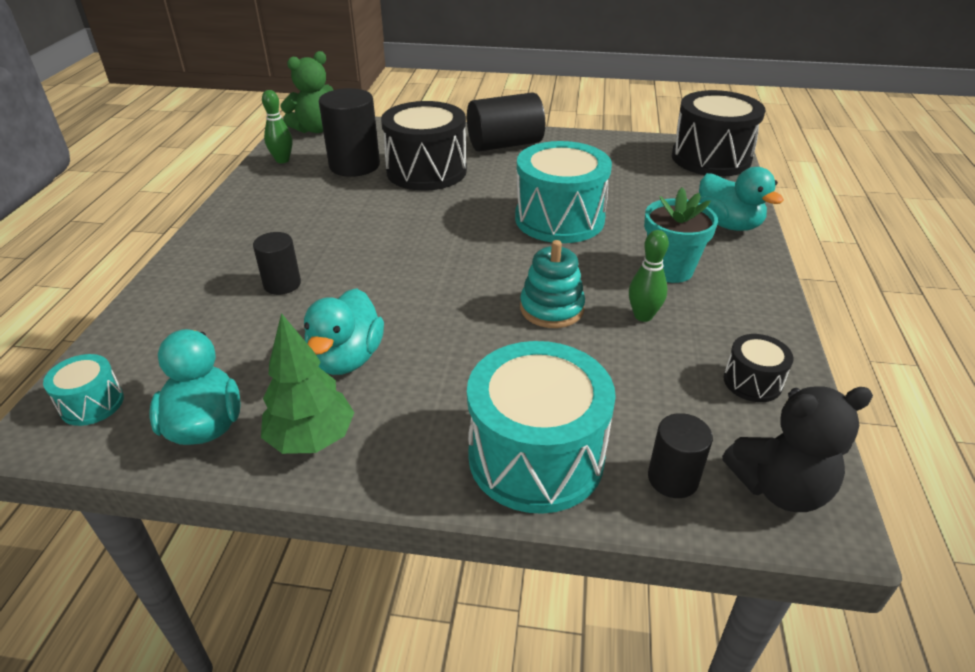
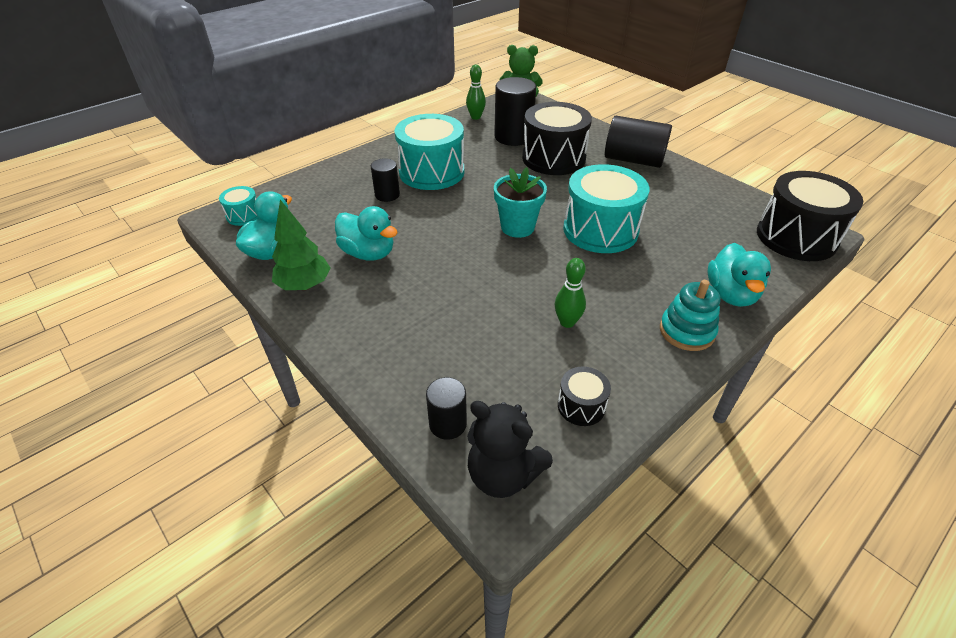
camera: 40 degrees right, 5 degrees up
turquoise duck [304,288,384,375] -> turquoise duck turned 105 degrees counterclockwise [335,206,398,260]
turquoise drum [467,341,616,514] -> turquoise drum moved to [394,114,464,190]
turquoise stacking toy [520,240,585,328] -> turquoise stacking toy moved to [660,280,720,351]
turquoise flower pot [644,188,718,283] -> turquoise flower pot moved to [494,167,547,238]

